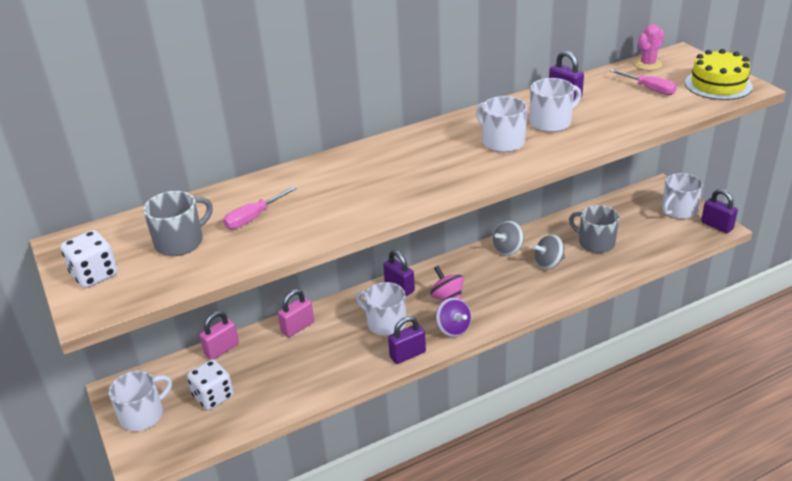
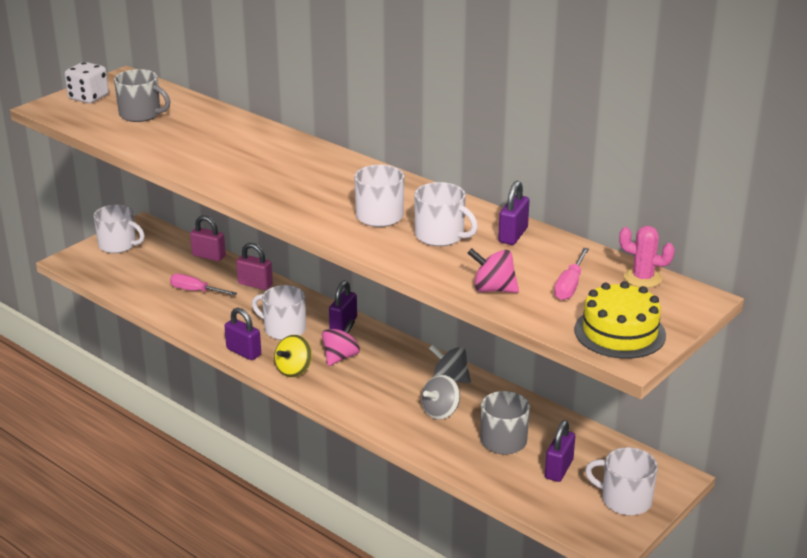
camera: 65 degrees right, 5 degrees down
white dice [187,359,234,410] -> none
pink screwdriver [223,186,297,229] -> pink screwdriver moved to [170,274,237,296]
white mug [356,282,406,336] -> white mug turned 75 degrees counterclockwise [252,285,306,340]
purple spinning top [436,297,471,337] -> yellow spinning top [274,335,312,377]
grey spinning top [533,234,565,270] -> grey spinning top turned 90 degrees counterclockwise [421,375,460,420]
purple padlock [701,189,738,233] -> purple padlock moved to [545,420,575,482]
none -> pink spinning top [468,248,519,293]

